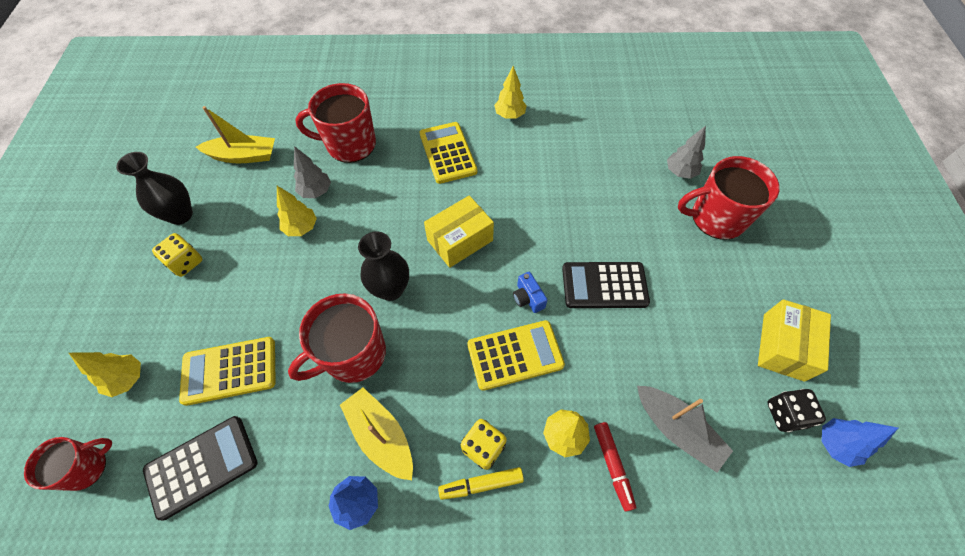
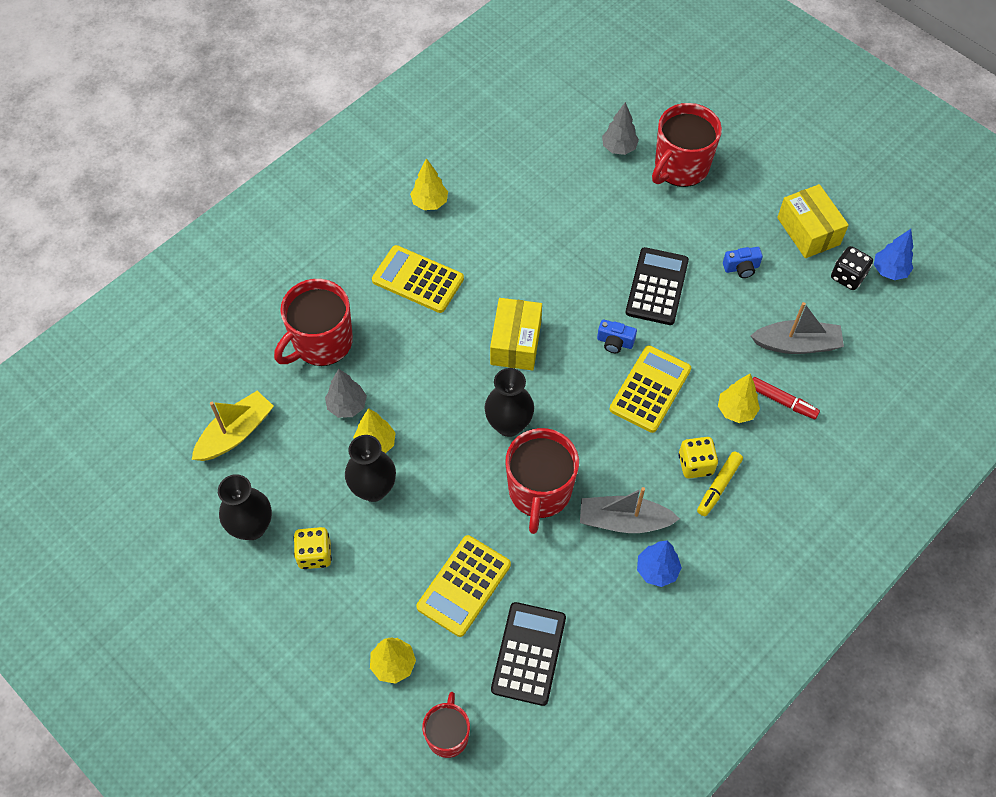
camera: 45 degrees left, 0 degrees up
yellow boat [340,388,413,480] -> grey boat [580,487,680,533]
black calculator [562,262,650,308] -> black calculator turned 150 degrees clockwise [626,247,689,325]
none -> black vase [345,435,396,502]
none -> blue camera [723,247,763,278]

